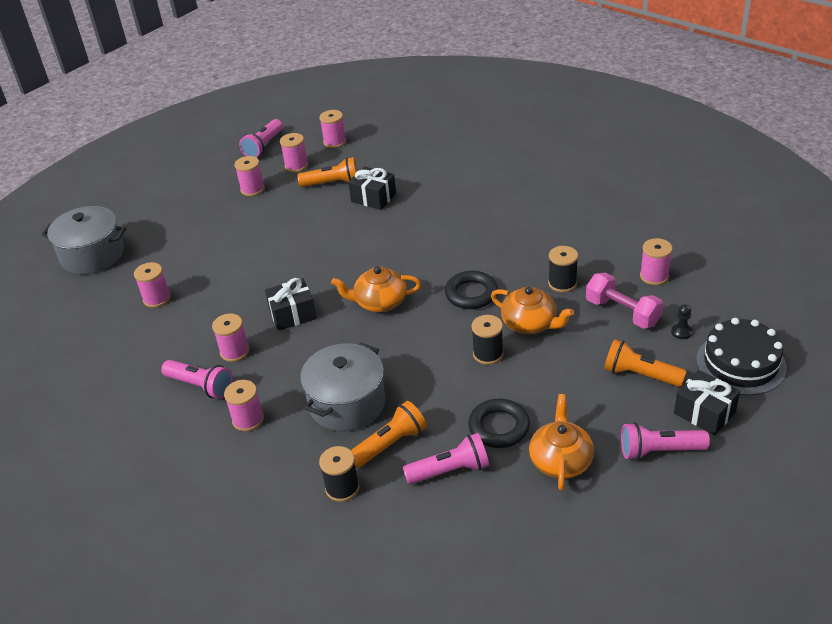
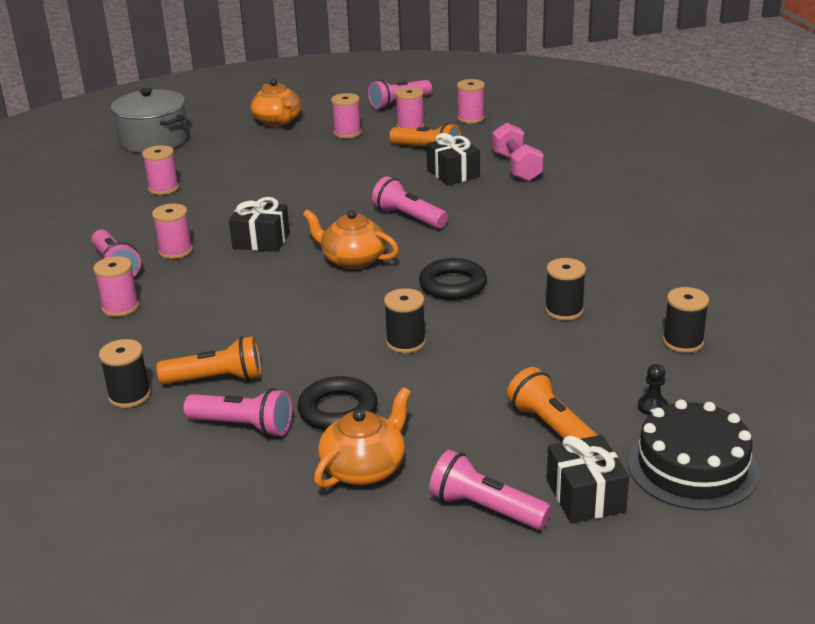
camera: 30 degrees right, 10 degrees down
grey pot [300,343,385,431] -> none
orange teapot [491,287,574,334] -> orange teapot moved to [250,79,301,126]
pink dumbbell [586,273,663,329] -> pink dumbbell moved to [492,122,544,182]
pink spool [640,238,673,285] -> black spool [663,287,709,353]
none -> pink flashlight [372,176,448,229]

